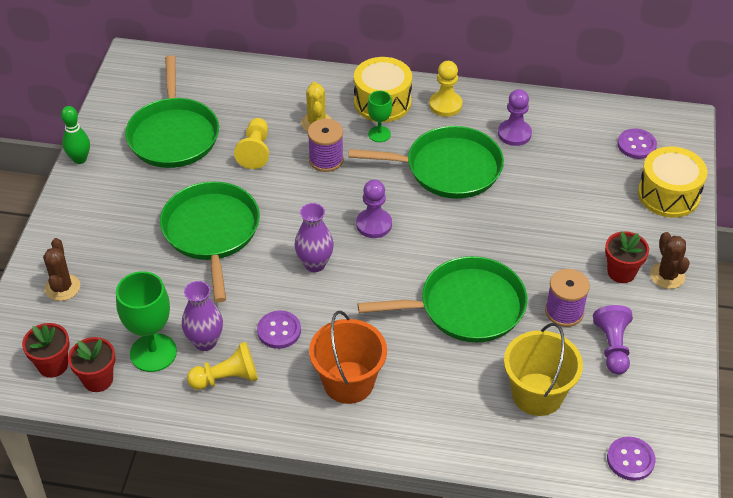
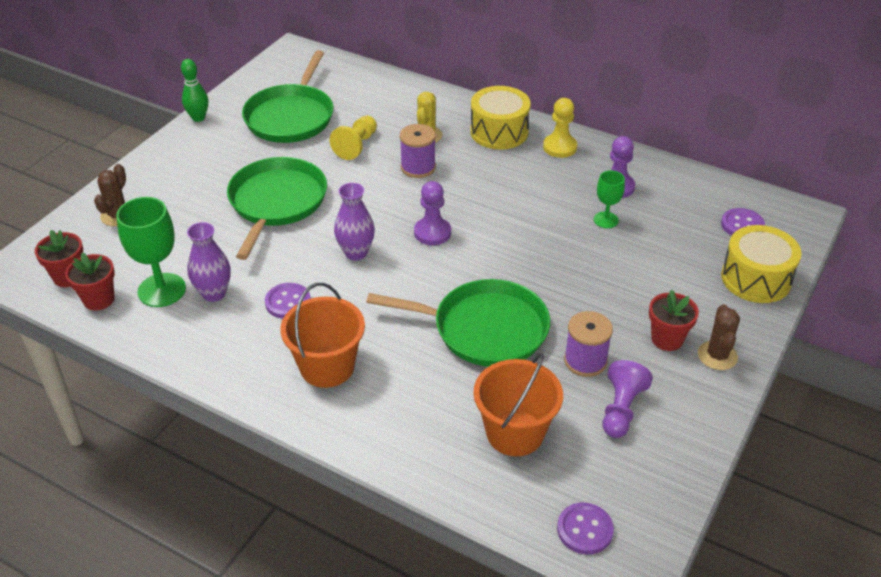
camera: 20 degrees right, 5 degrees down
yellow pawn [187,342,258,390] -> none
green pan [349,126,504,199] -> none
green goblet [368,91,392,142] -> green goblet moved to [594,170,625,228]
yellow bucket [504,323,583,416] -> orange bucket [474,353,563,456]

